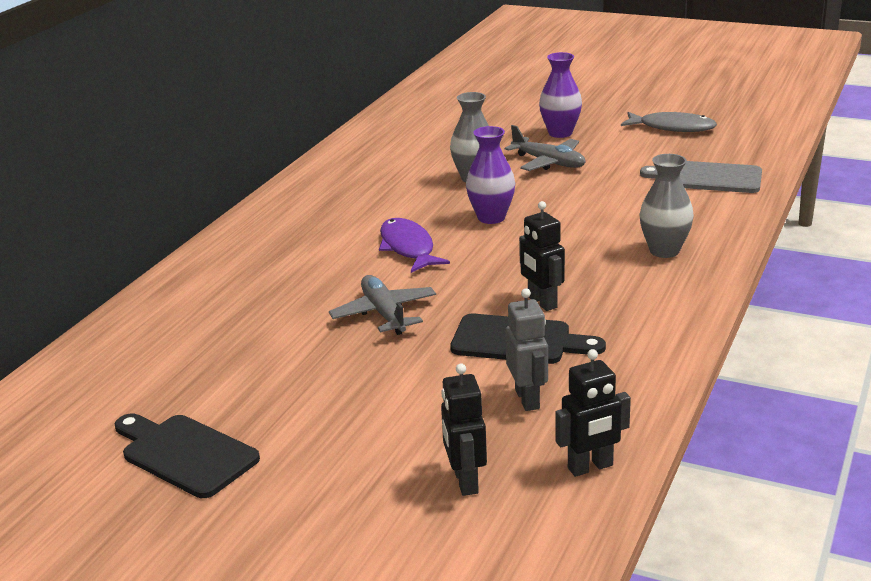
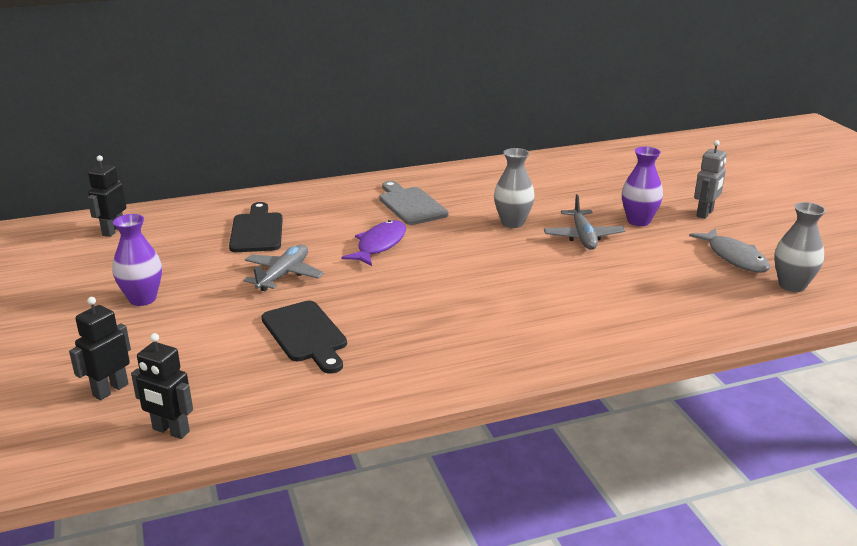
camera: 45 degrees right, 0 degrees up
black cutting board [115,413,260,498] -> black cutting board moved to [229,202,283,252]
purple vase [466,126,515,224] -> purple vase moved to [112,214,162,306]
grey robot [505,288,548,411] -> grey robot moved to [694,140,727,219]
black robot [519,201,565,311] -> black robot moved to [87,155,126,237]
grey vase [639,154,694,258] -> grey vase moved to [774,202,826,292]
grey cutting board [640,161,762,193] -> grey cutting board moved to [379,181,448,225]

